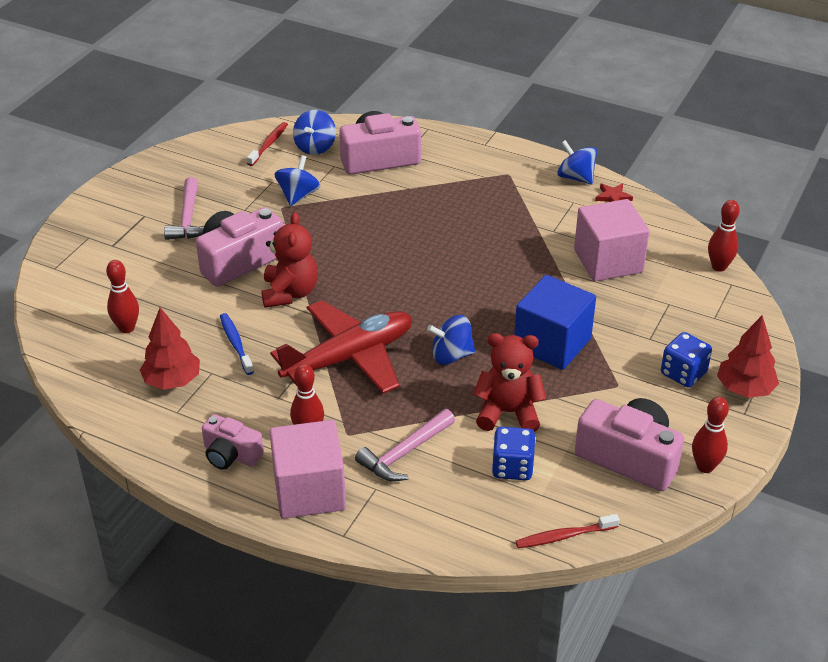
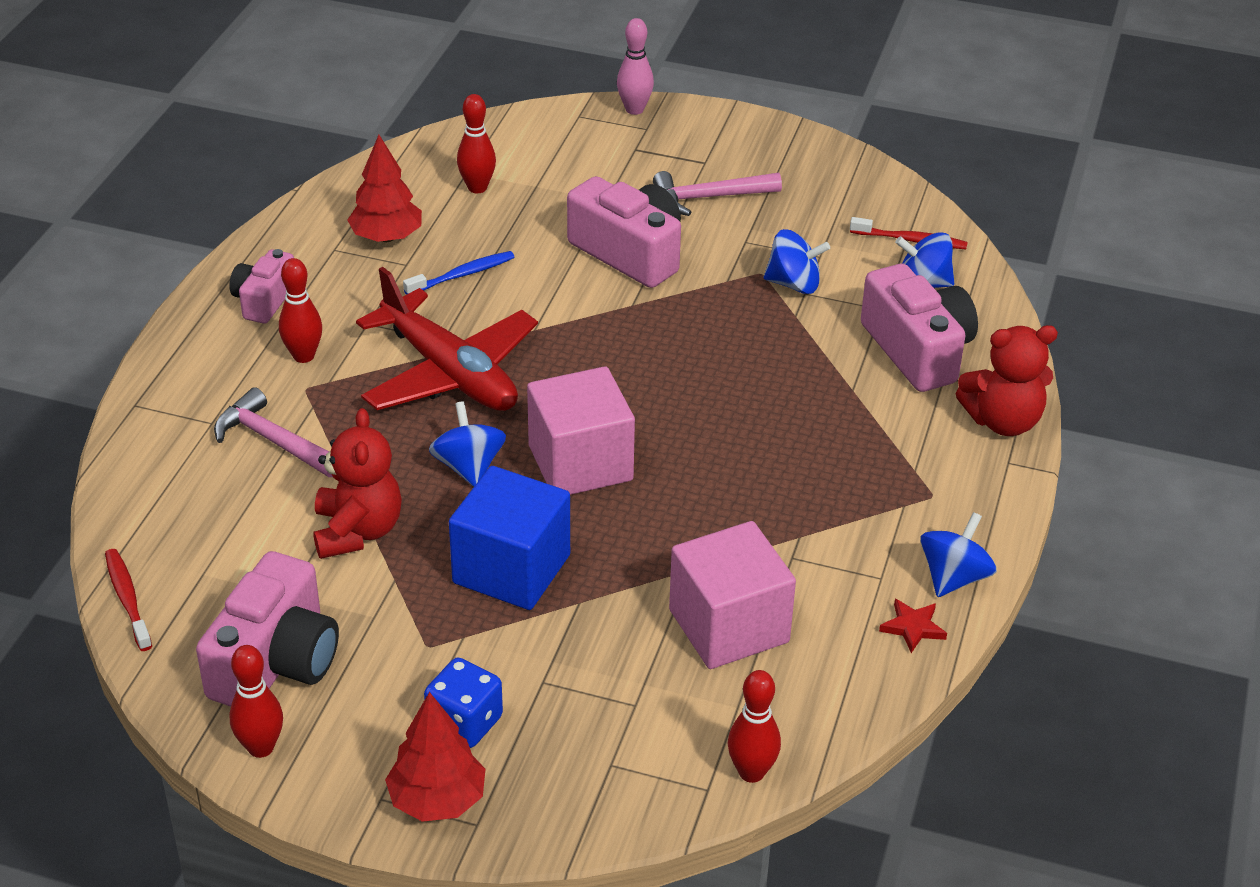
camera: 80 degrees right, 0 degrees up
red teddy bear [261,212,318,308] -> red teddy bear moved to [955,325,1058,436]
pink cube [270,420,346,519] -> pink cube moved to [527,366,635,495]
blue dice [492,427,536,480] -> none
none -> pink bowling pin [617,18,654,115]

